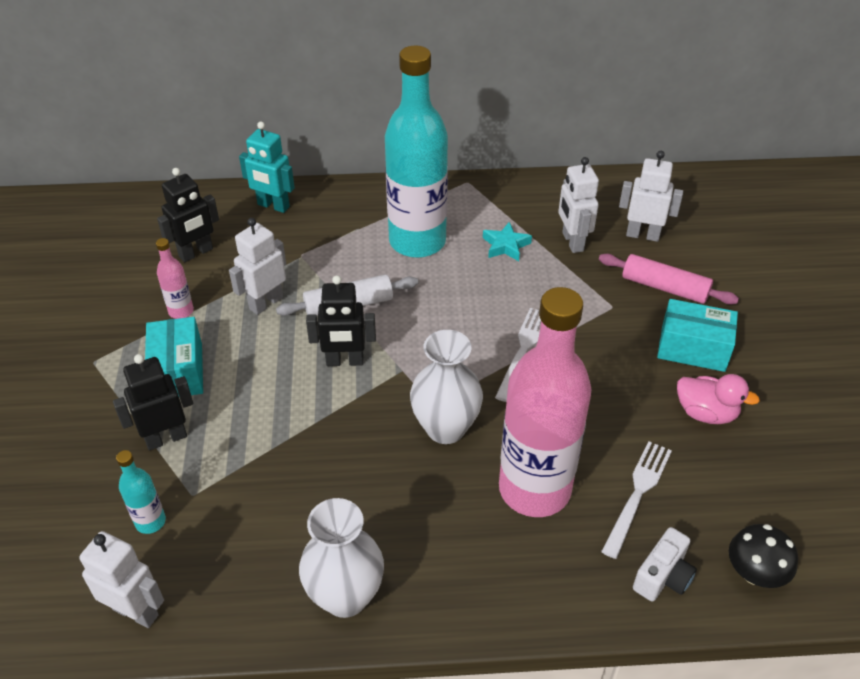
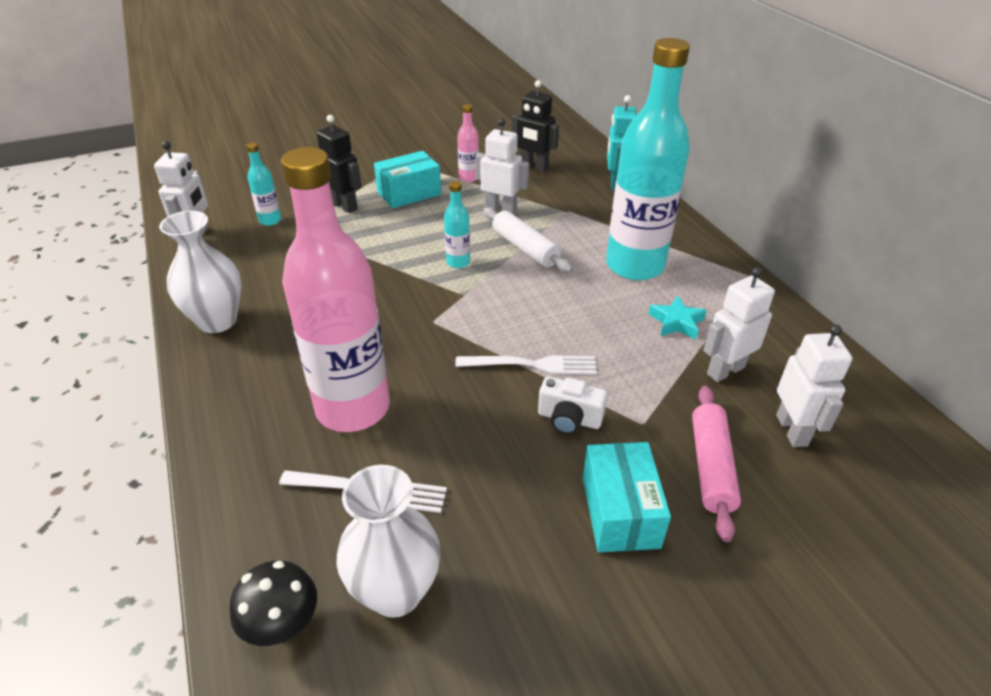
camera: 70 degrees right, 5 degrees down
black robot [306,275,376,366] -> turquoise bottle [444,181,470,268]
white vase [410,330,483,444] -> white vase moved to [336,465,440,618]
white camera [633,527,697,602] -> white camera moved to [538,377,607,435]
pink duck [677,374,760,424] -> none

